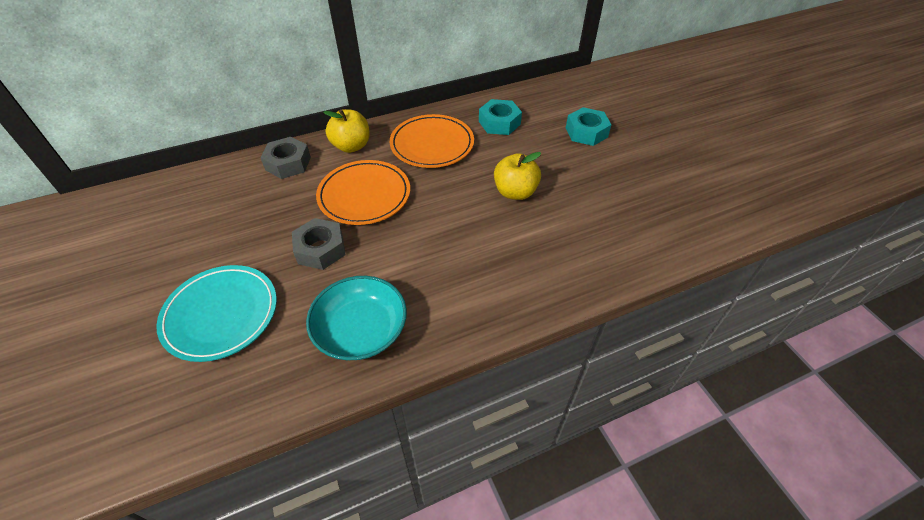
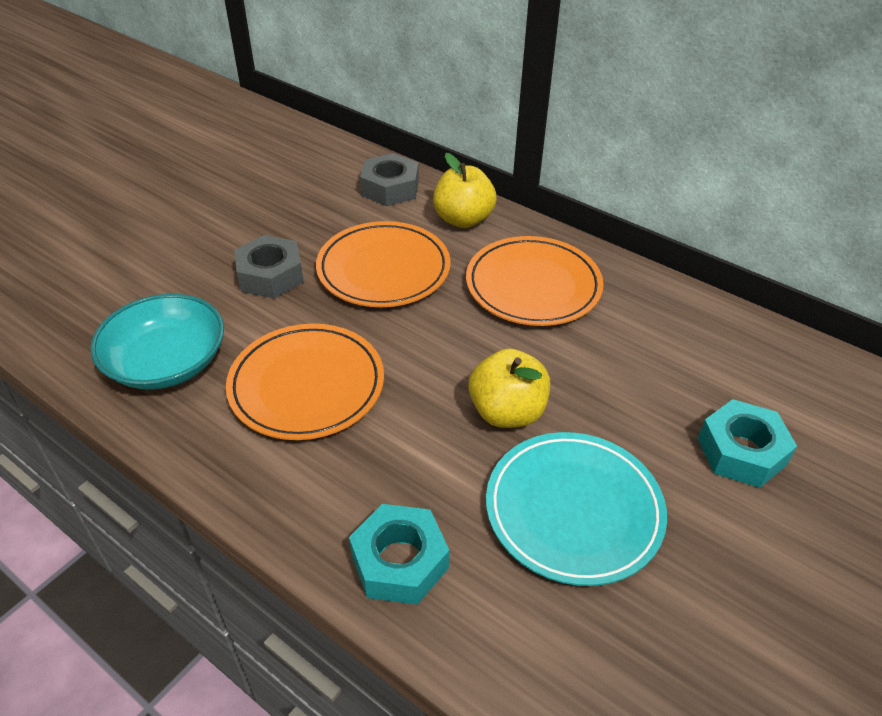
camera: 60 degrees right, 5 degrees down
turquoise plate [156,265,277,362] -> turquoise plate moved to [486,432,667,586]
turquoise nut [479,99,522,135] -> turquoise nut moved to [349,504,449,605]
none -> orange plate [226,324,384,440]

